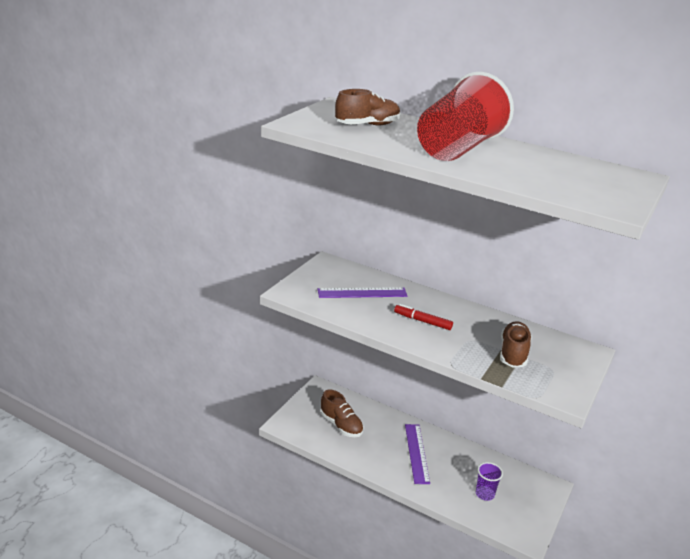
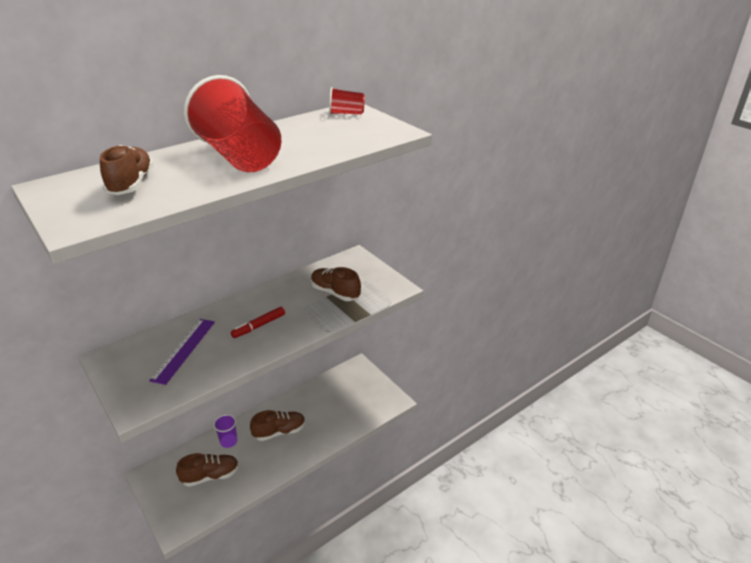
camera: 65 degrees left, 5 degrees up
purple ruler [405,424,430,484] -> brown shoe [250,410,305,441]
purple cup [476,462,503,501] -> purple cup moved to [213,414,237,448]
none -> red cup [329,87,365,115]

